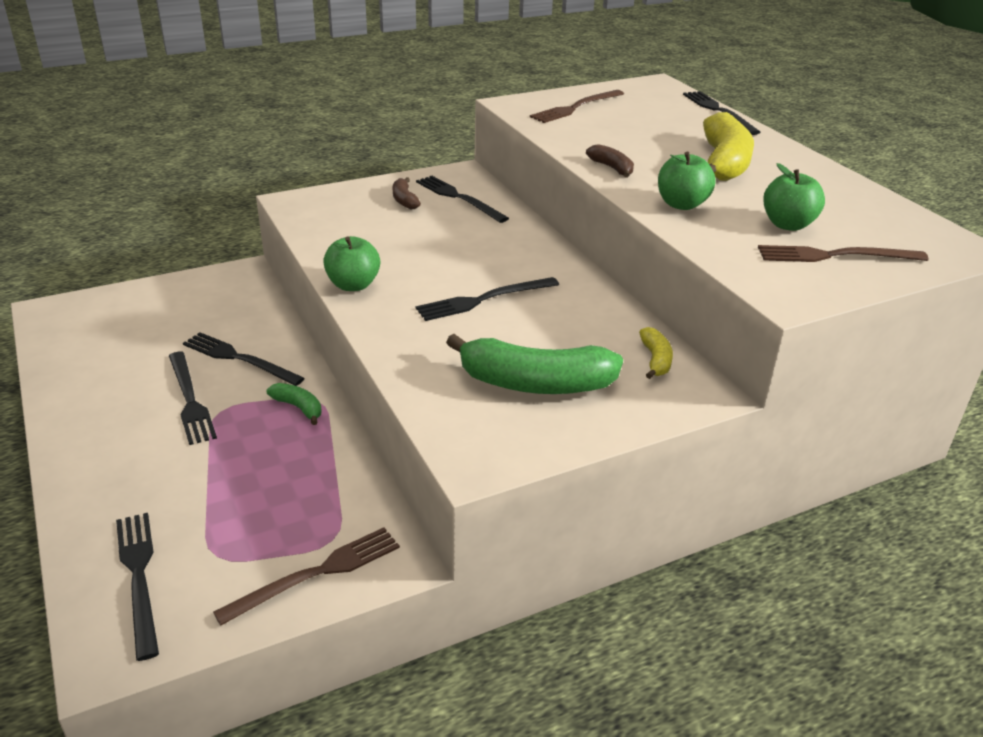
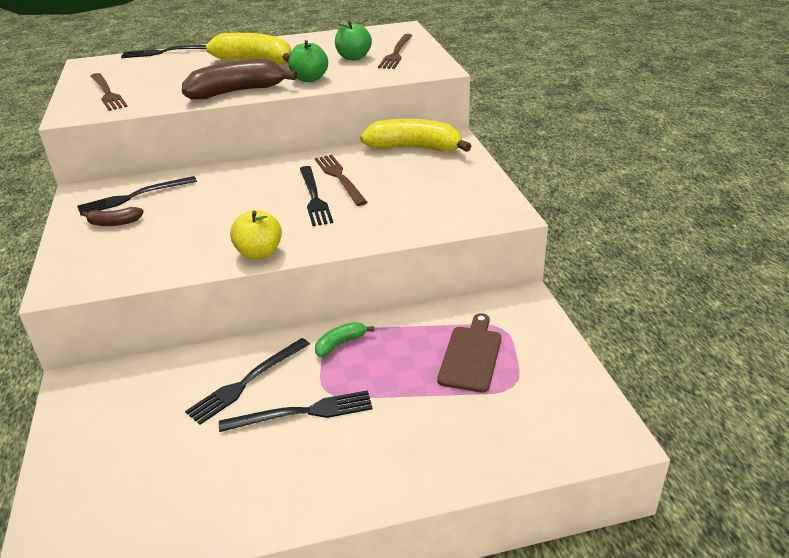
camera: 75 degrees left, 0 degrees up
black fork [116,513,159,661] -> none
brown fork [213,527,400,626] -> brown fork moved to [315,154,368,206]
green apple [323,236,380,291] -> yellow apple [230,210,282,260]
green banana [446,334,623,394] -> none
brown banana [586,144,634,178] -> brown banana [182,59,297,100], size x2.10
yellow banana [639,327,673,379] -> yellow banana [360,119,472,152], size x2.10
none -> brown cutting board [437,313,501,393]

